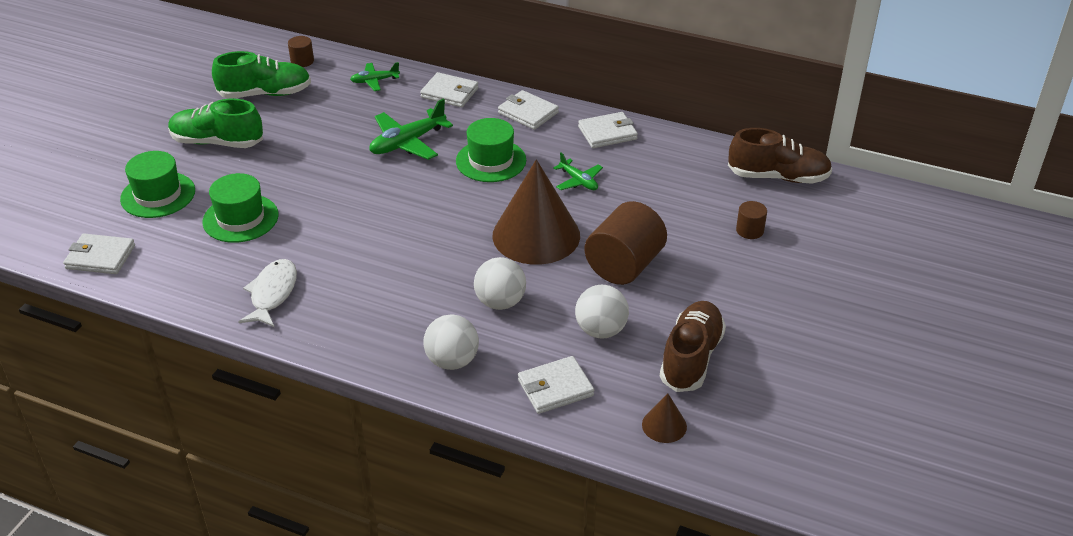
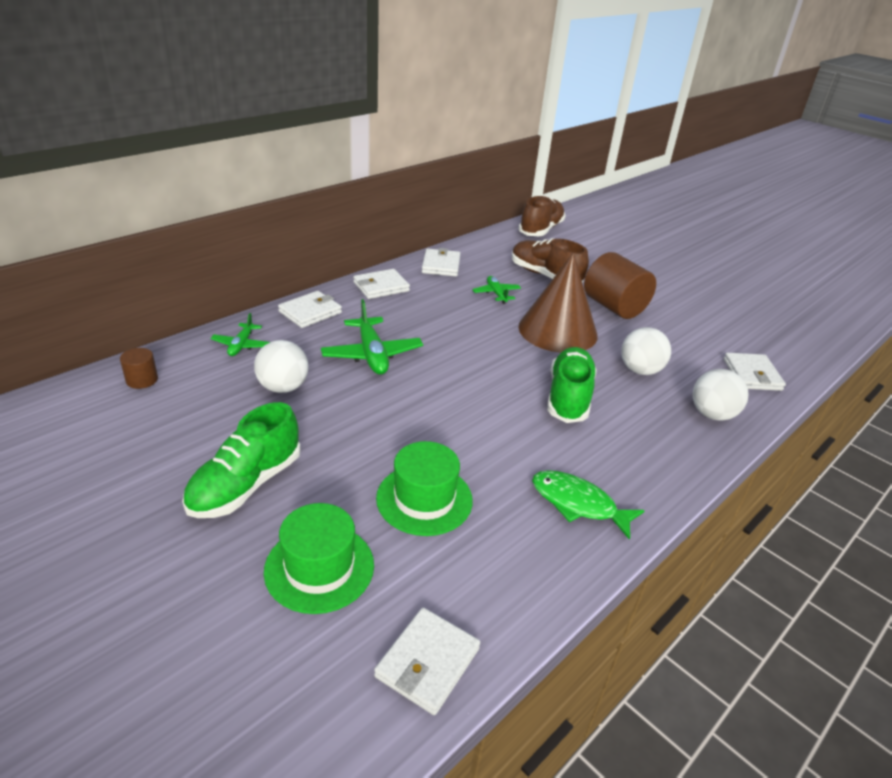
camera: 70 degrees left, 5 degrees down
green shoe [212,51,311,98] -> green shoe moved to [547,347,597,423]
white fish [238,259,297,327] -> green fish [532,470,645,540]
green hat [456,118,526,182] -> none
green plane [553,153,603,190] -> green plane turned 90 degrees counterclockwise [472,276,521,304]
white ball [575,285,629,338] -> white ball moved to [254,340,309,393]
brown cone [642,393,687,443] -> none
brown shoe [660,301,726,392] -> brown shoe moved to [512,238,589,283]
brown cylinder [736,201,767,239] -> none

